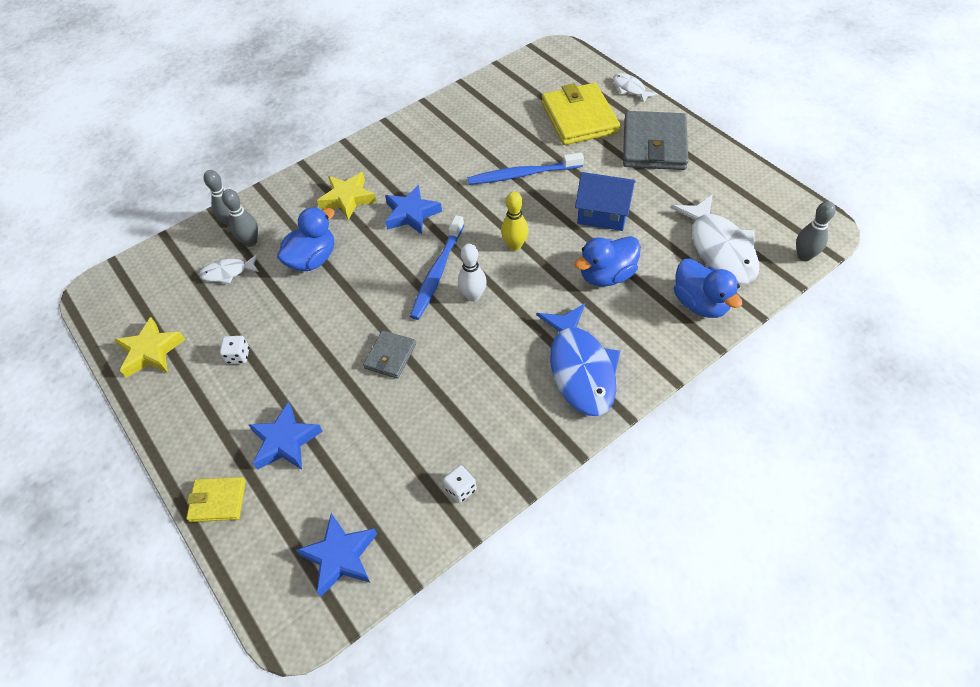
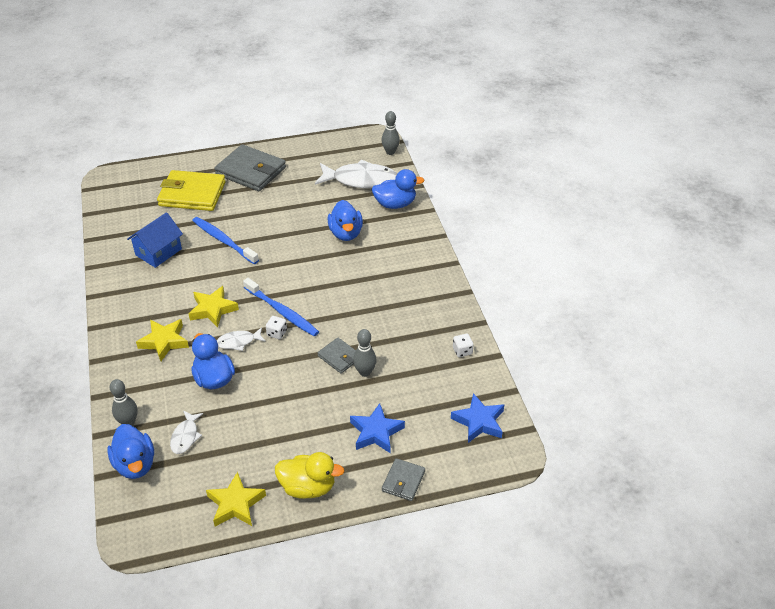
camera: 70 degrees left, 10 degrees down
yellow wallet [186,477,246,522] -> grey wallet [382,458,425,501]
white dice [220,336,249,364] -> white dice moved to [266,316,287,339]
grey bowling pin [222,189,258,247] -> grey bowling pin moved to [353,329,377,377]
blue star [385,185,442,234] -> yellow star [189,286,239,328]
white bowling pin [458,244,487,302] -> none
blue toothbrush [468,153,584,185] -> blue toothbrush turned 120 degrees clockwise [192,217,259,264]
yellow bowling pin [501,191,529,250] -> none
blue fish [536,303,620,416] -> none
blue house [575,172,636,231] -> blue house moved to [127,212,183,268]
white fish [613,73,658,103] -> white fish moved to [217,327,266,351]
none -> blue duck [107,424,154,479]
none -> yellow duck [275,452,345,499]

